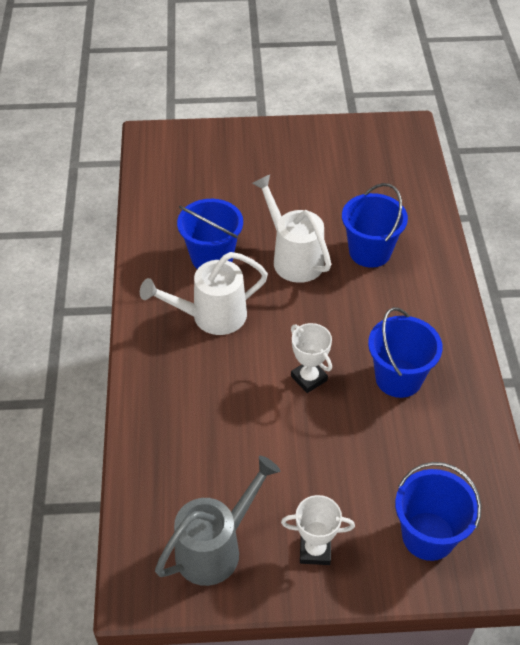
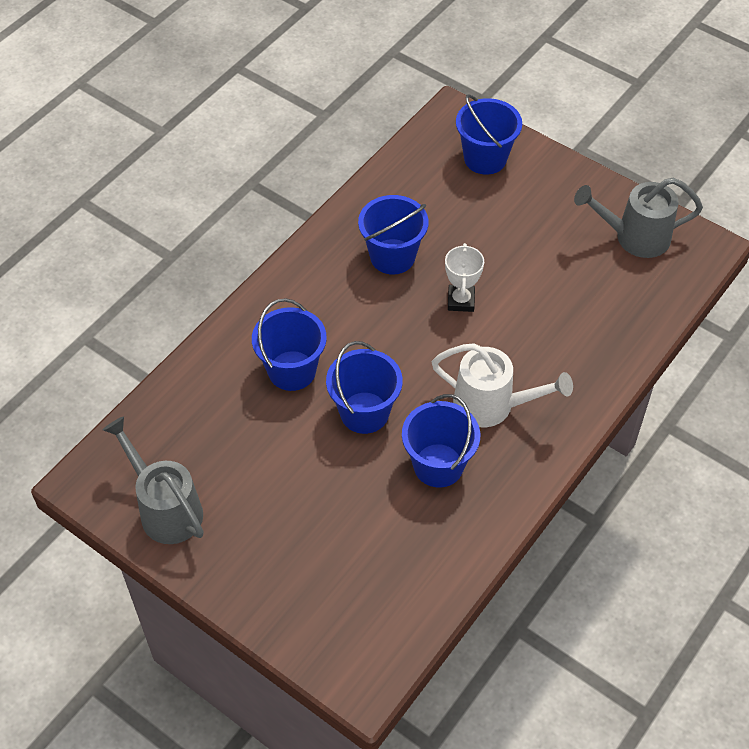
camera: 140 degrees left, 5 degrees up
white watering can [252,175,331,283] -> blue bucket [326,341,403,434]
white trophy [281,495,355,565] -> none
none -> grey watering can [103,416,203,544]

